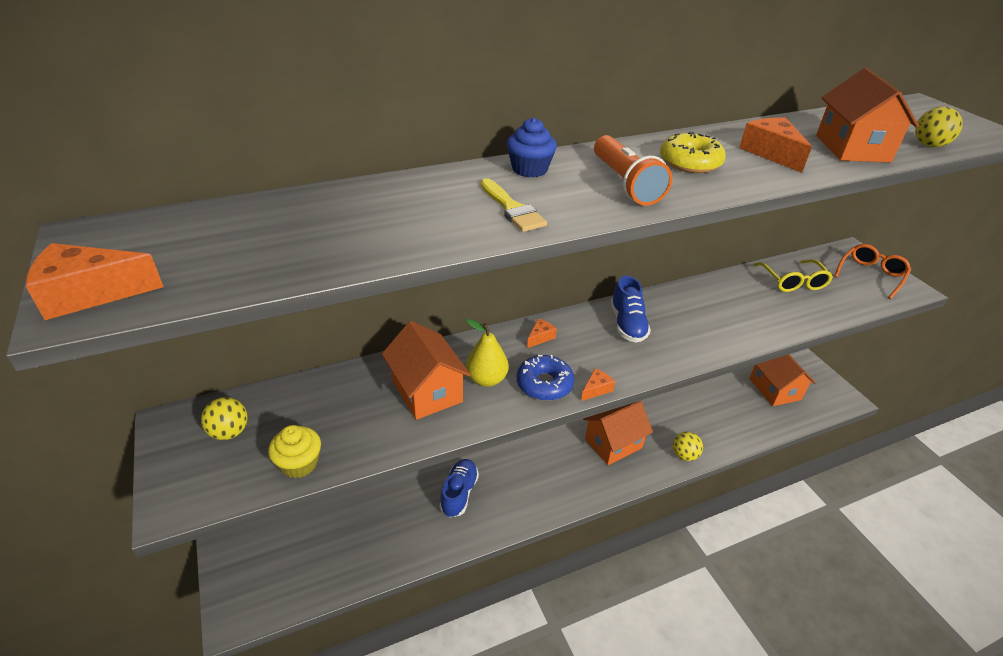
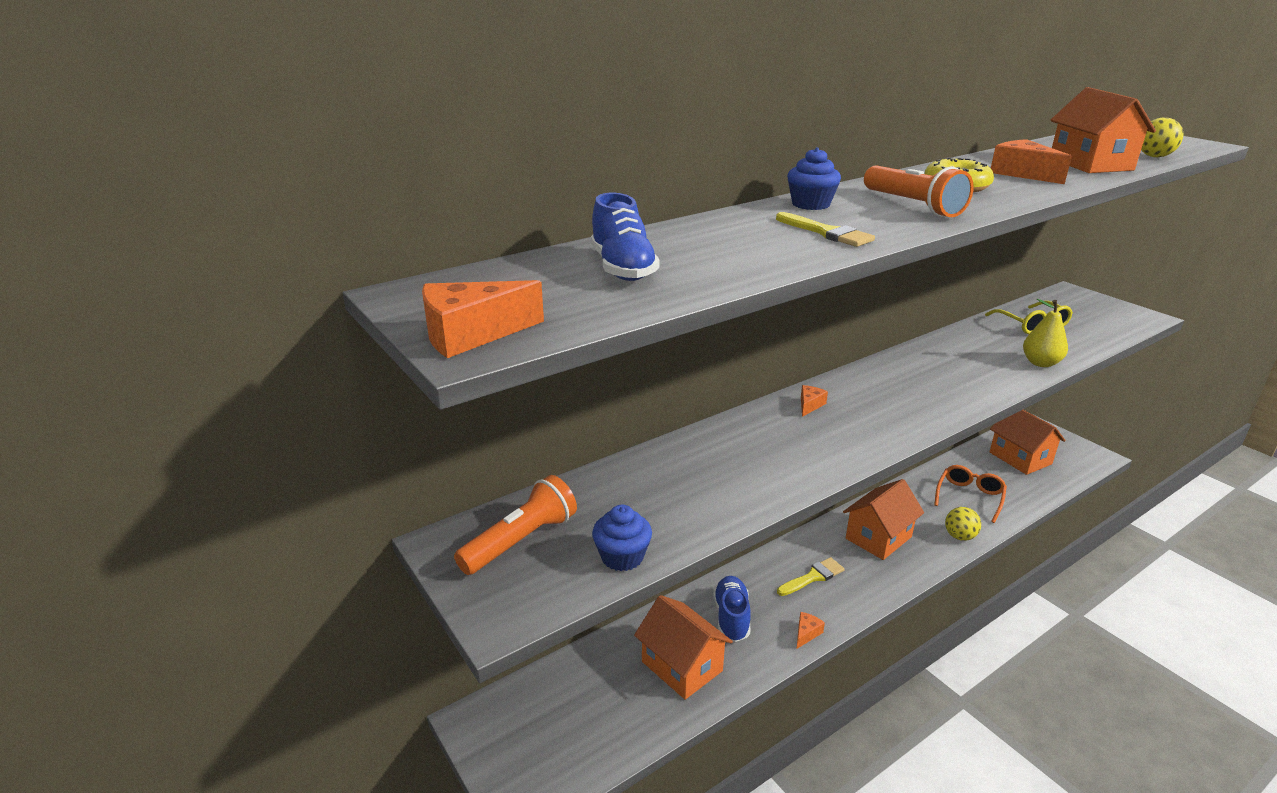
camera: 10 degrees left, 10 degrees down
yellow ball [201,397,248,440] -> orange flashlight [454,475,577,575]
yellow cupcake [268,425,321,478] -> blue cupcake [592,505,652,571]
orange house [382,321,471,420] -> orange house moved to [634,595,733,700]
yellow pear [466,319,509,387] -> yellow pear moved to [1023,299,1068,367]
blue donut [517,355,574,401] -> none
orange cheese [581,368,615,401] -> orange cheese moved to [796,612,825,649]
blue shoe [611,275,651,343] -> blue shoe moved to [591,193,660,281]
orange glasses [834,244,911,299] -> orange glasses moved to [934,465,1007,523]
none -> yellow brush [777,557,845,596]

